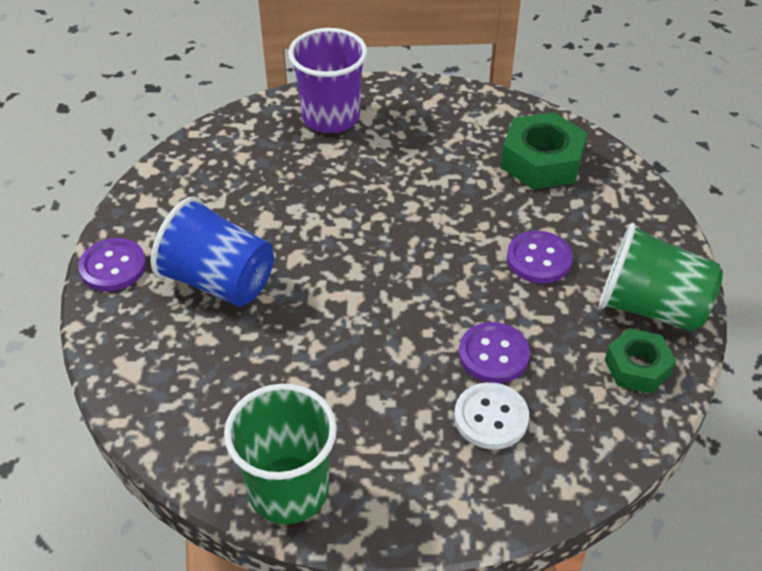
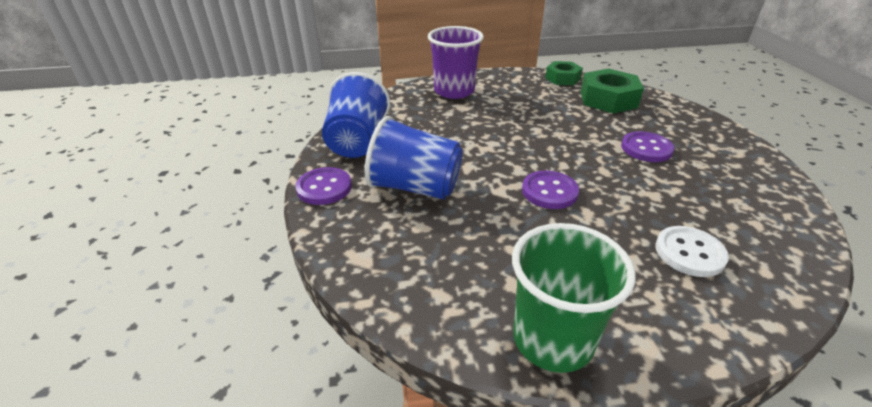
camera: 10 degrees left, 10 degrees down
purple button [459,322,530,383] -> purple button moved to [522,171,579,209]
green cup [599,223,723,332] -> none
green nut [605,328,676,394] -> green nut moved to [545,61,583,85]
none -> blue cup [322,72,390,158]

